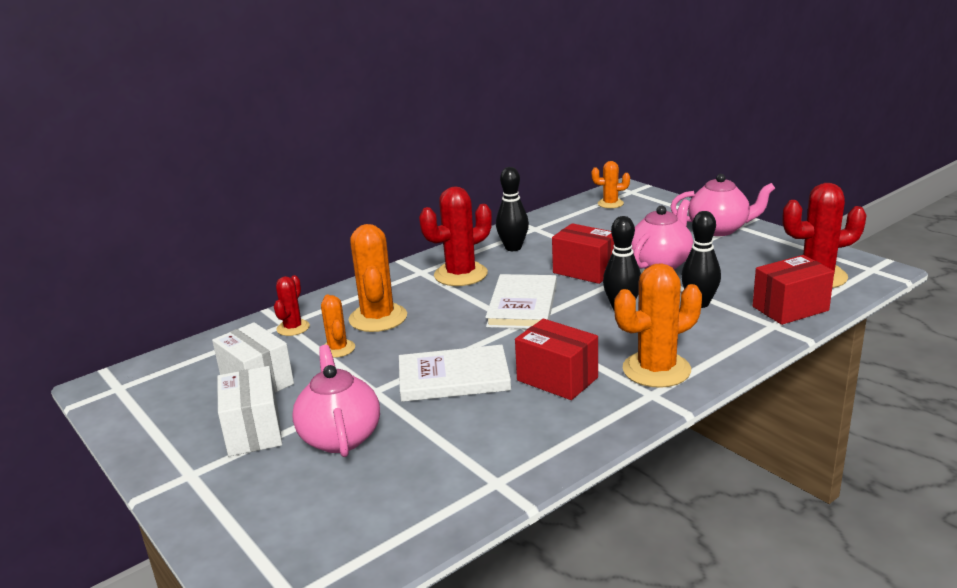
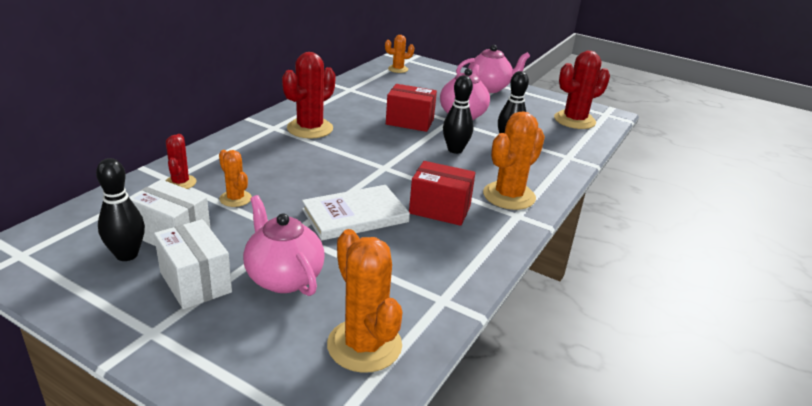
camera: 25 degrees left, 5 degrees up
orange cactus [349,224,407,332] -> orange cactus moved to [327,229,402,373]
white book [485,274,557,329] -> none
black bowling pin [496,167,529,251] -> black bowling pin moved to [96,158,145,261]
red box [753,255,834,325] -> none

